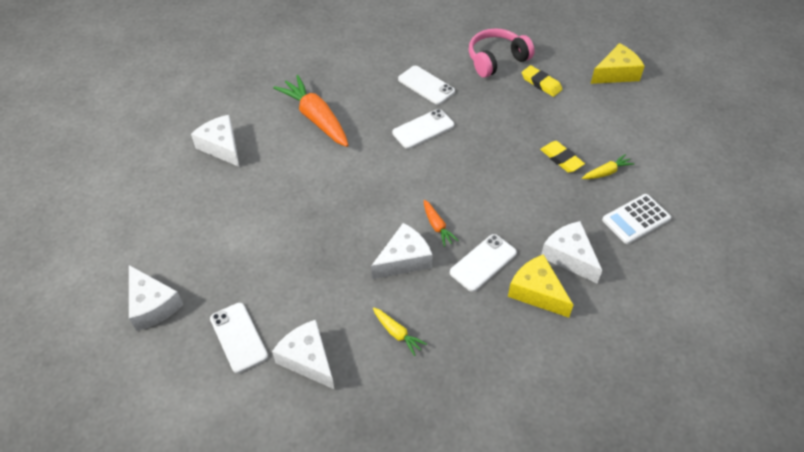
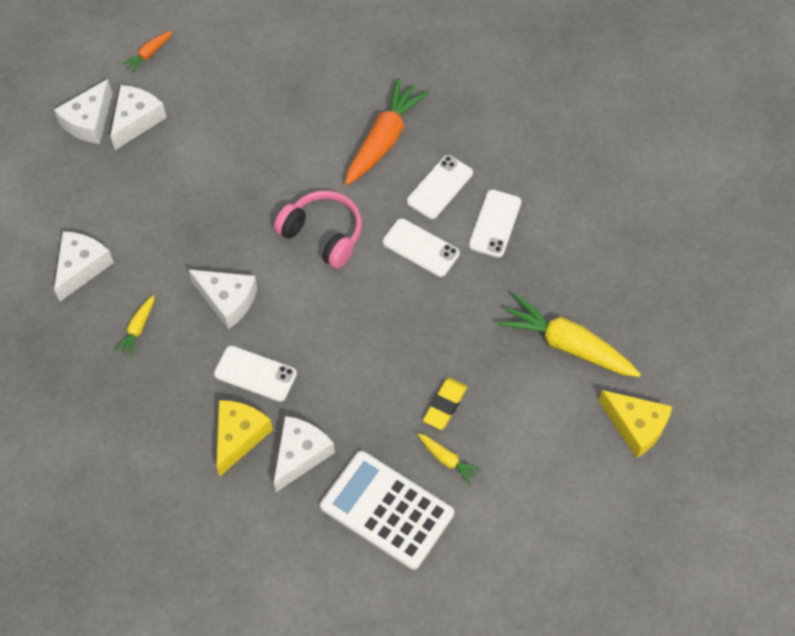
camera: 65 degrees right, 10 degrees up
white cheese [191,115,239,167] -> white cheese moved to [110,85,167,150]
white phone [210,303,268,373] -> white phone moved to [407,155,473,219]
orange carrot [424,200,459,247] -> orange carrot moved to [121,31,173,73]
pink headphones [469,29,535,77] -> pink headphones moved to [274,191,362,269]
yellow eraser [522,65,562,97] -> yellow carrot [497,293,641,377]
white calculator [602,194,671,244] -> white calculator [320,451,454,570], size x1.59

